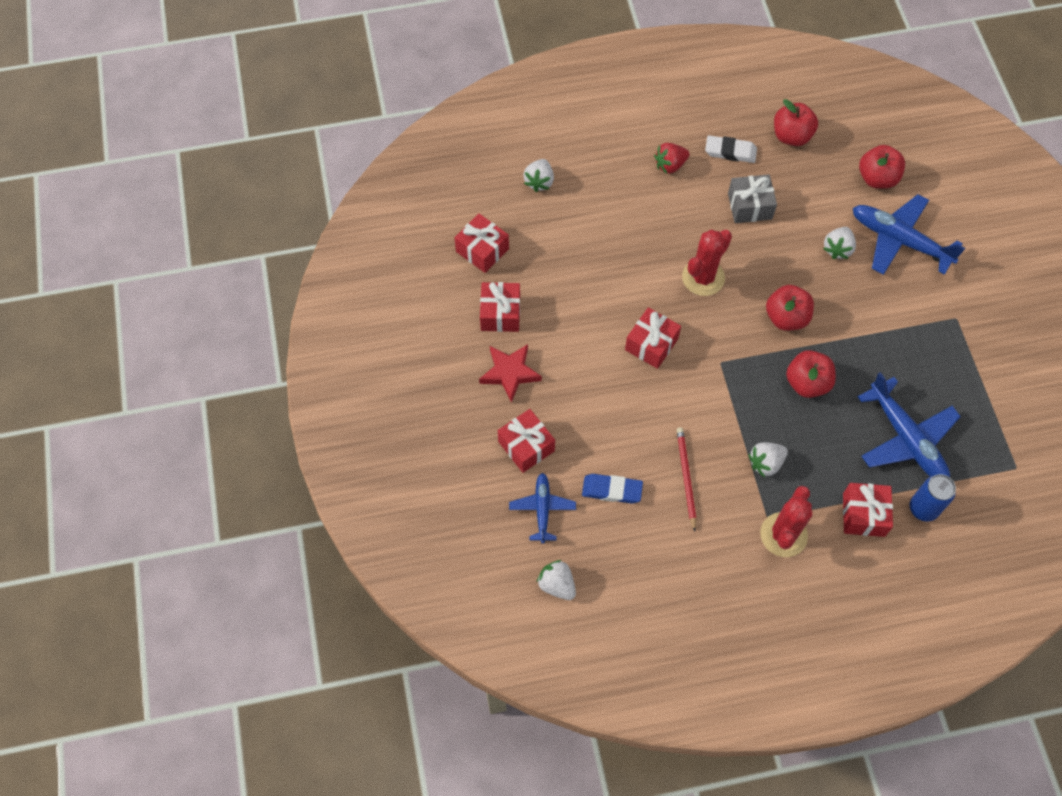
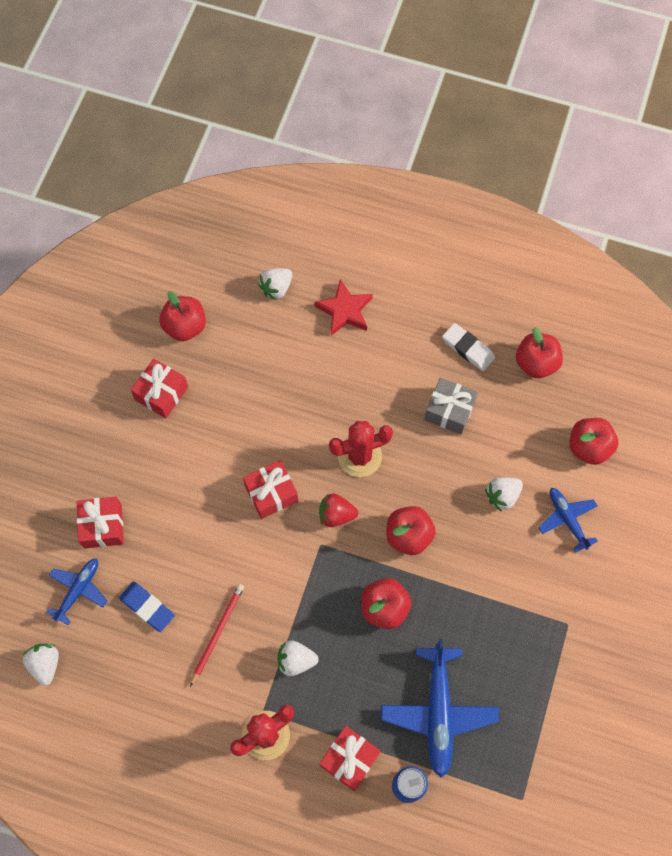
camera: 30 degrees right, 5 degrees up
red gift [454,214,509,273] -> red apple [159,291,206,341]
red star [479,344,542,403] -> red star moved to [314,279,373,336]
red strawberry [654,143,690,174] -> red strawberry moved to [319,493,358,527]
blue plane [853,194,965,275] -> blue plane [538,488,598,553], size x0.58

